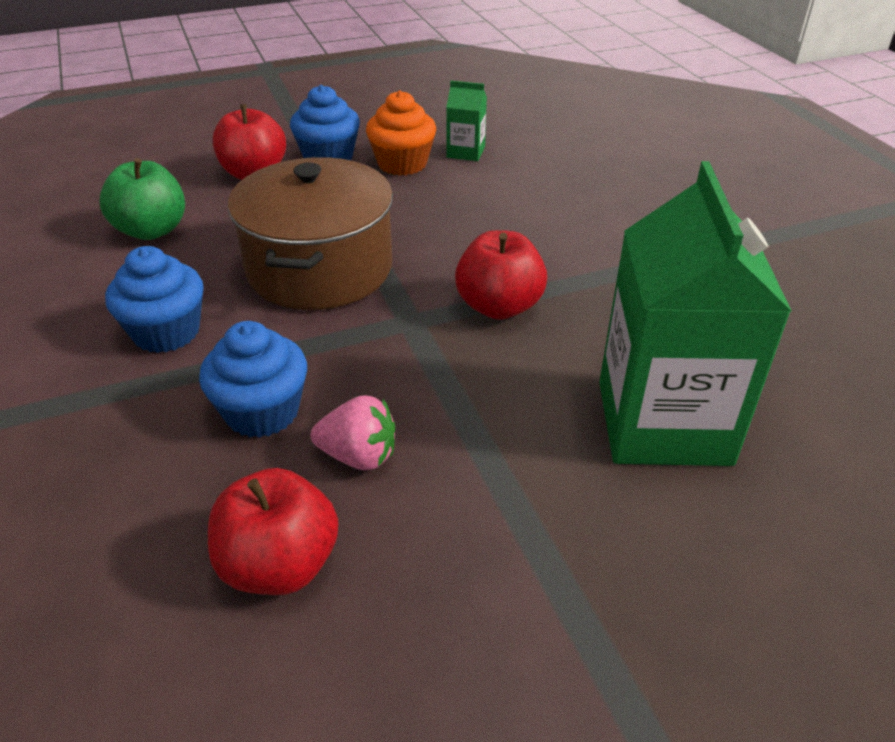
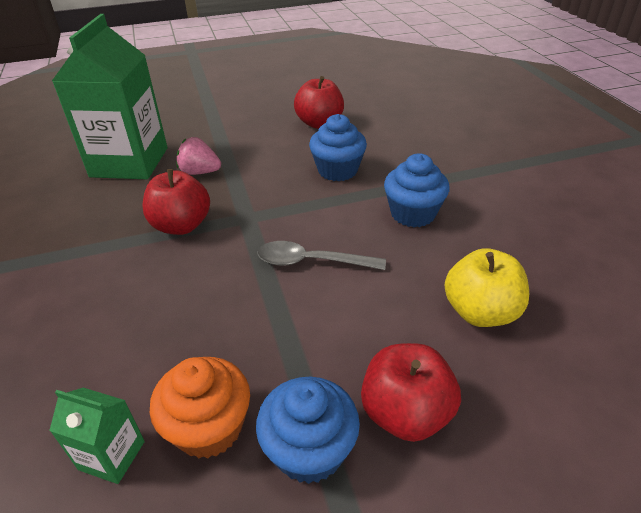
camera: 175 degrees left, 0 degrees up
green apple [100,158,185,240] -> yellow apple [444,248,529,327]
brown pot [228,157,393,310] -> grey spoon [258,241,386,270]
pink strawberry [310,395,395,470] -> pink strawberry moved to [177,137,221,175]

